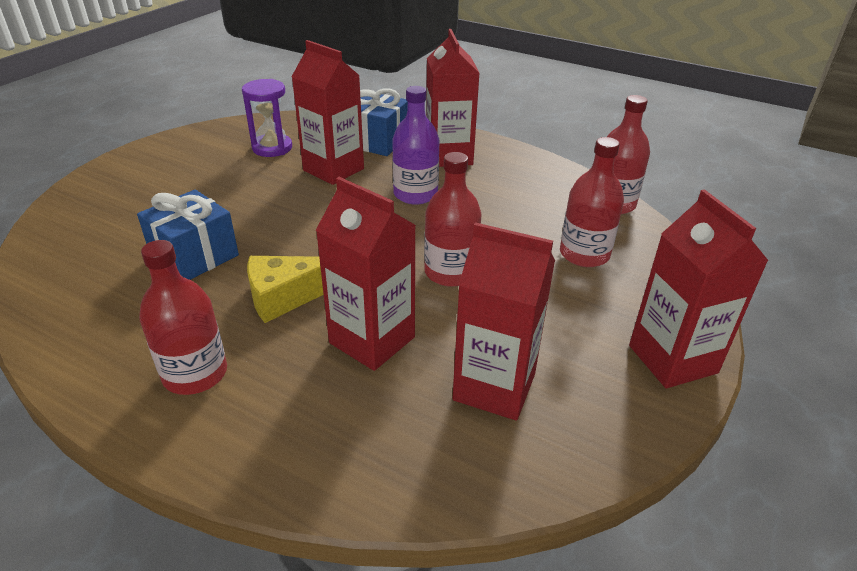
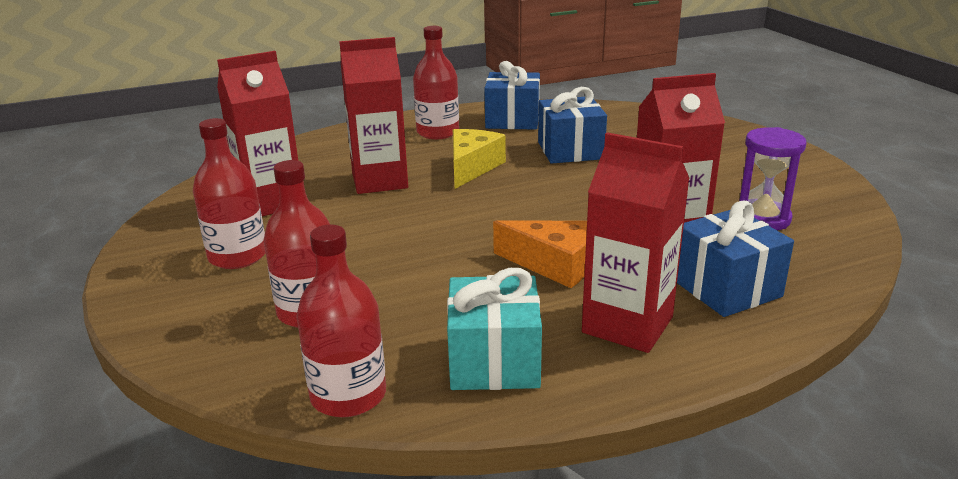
camera: 130 degrees right, 10 degrees down
purple bottle [392,86,440,205] -> orange cheese [493,220,587,288]
red bottle [424,152,482,287] -> red bottle moved to [193,118,266,269]
red carton [629,189,769,388] -> none
none -> turquoise gift [447,268,542,390]
none -> blue gift [484,61,540,130]

